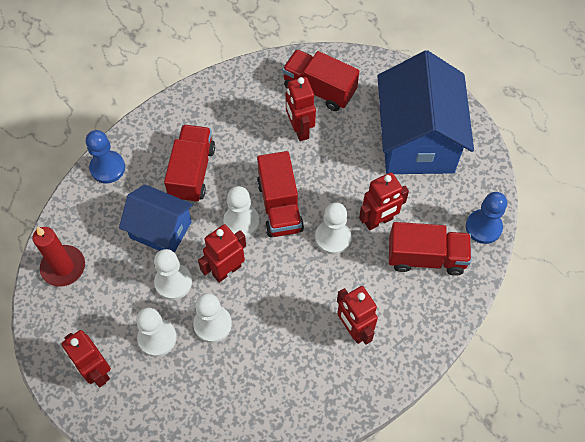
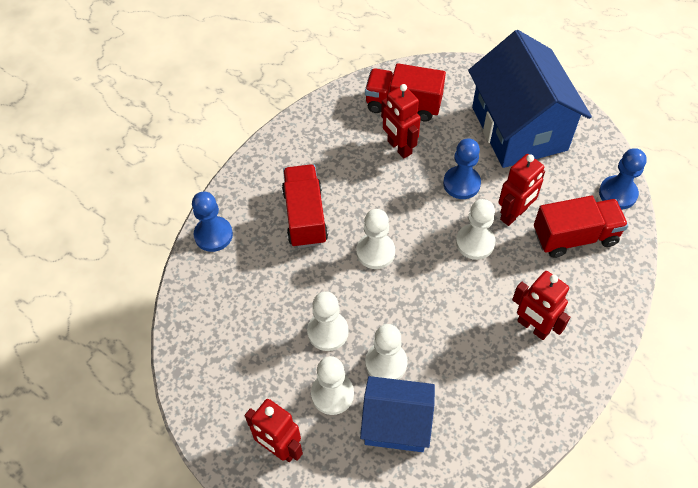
camera: 15 degrees left, 5 degrees down
red candle [32,227,85,287] -> none
blue house [119,185,193,253] -> blue house moved to [360,376,435,452]
red robot [198,224,246,283] -> none
red truck [257,151,304,237] -> none
none -> blue pawn [443,138,481,199]

